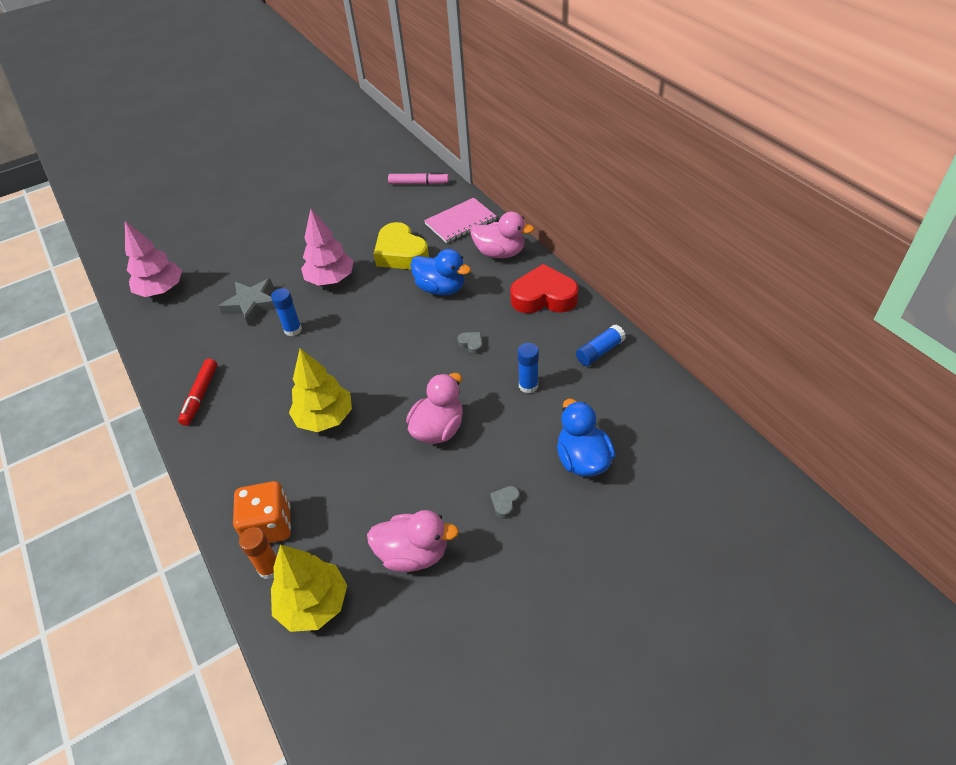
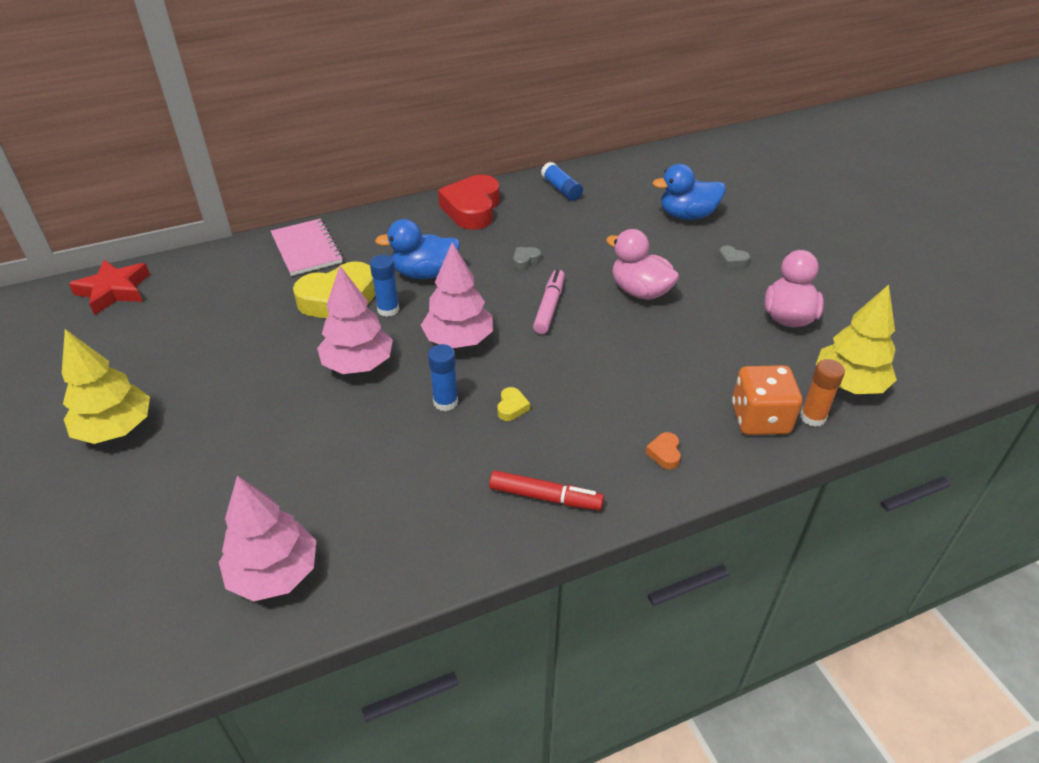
camera: 85 degrees left, 5 degrees down
grey star [219,278,276,326] -> none
yellow tree [289,348,352,432] -> yellow tree moved to [62,329,150,444]
pink marker [388,172,449,185] -> pink marker moved to [533,269,565,334]
blue duck [411,249,471,295] -> blue duck turned 135 degrees counterclockwise [375,219,460,279]
pink duck [470,212,534,258] -> none
blue glue stick [518,343,539,393] -> blue glue stick moved to [370,255,399,317]
none -> red star [69,260,150,315]
none -> pink tree [421,242,493,348]
none -> yellow heart [497,387,530,421]
none -> orange heart [646,432,681,469]

